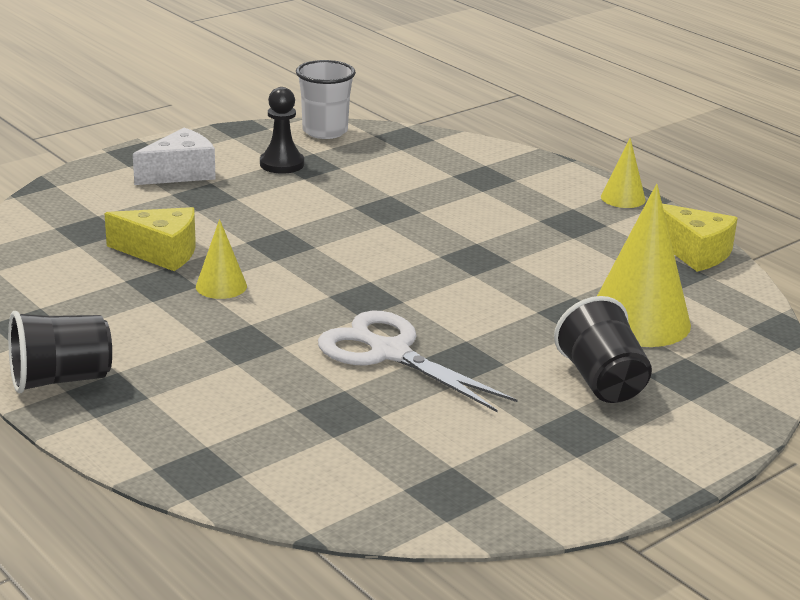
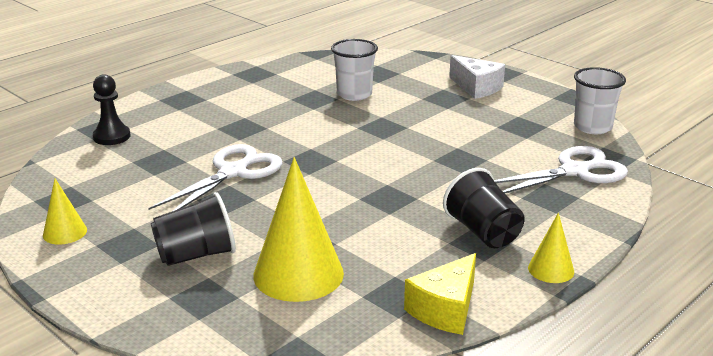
camera: 85 degrees right, 0 degrees up
black cup [8,311,112,393] -> black cup moved to [443,168,525,248]
yellow cheese [104,207,196,271] -> white cup [331,39,378,101]
yellow cone [196,219,247,299] -> yellow cone moved to [43,179,87,245]
black pawn [260,87,304,174] -> black pawn moved to [93,74,130,145]
none -> white scissors [494,146,628,193]

